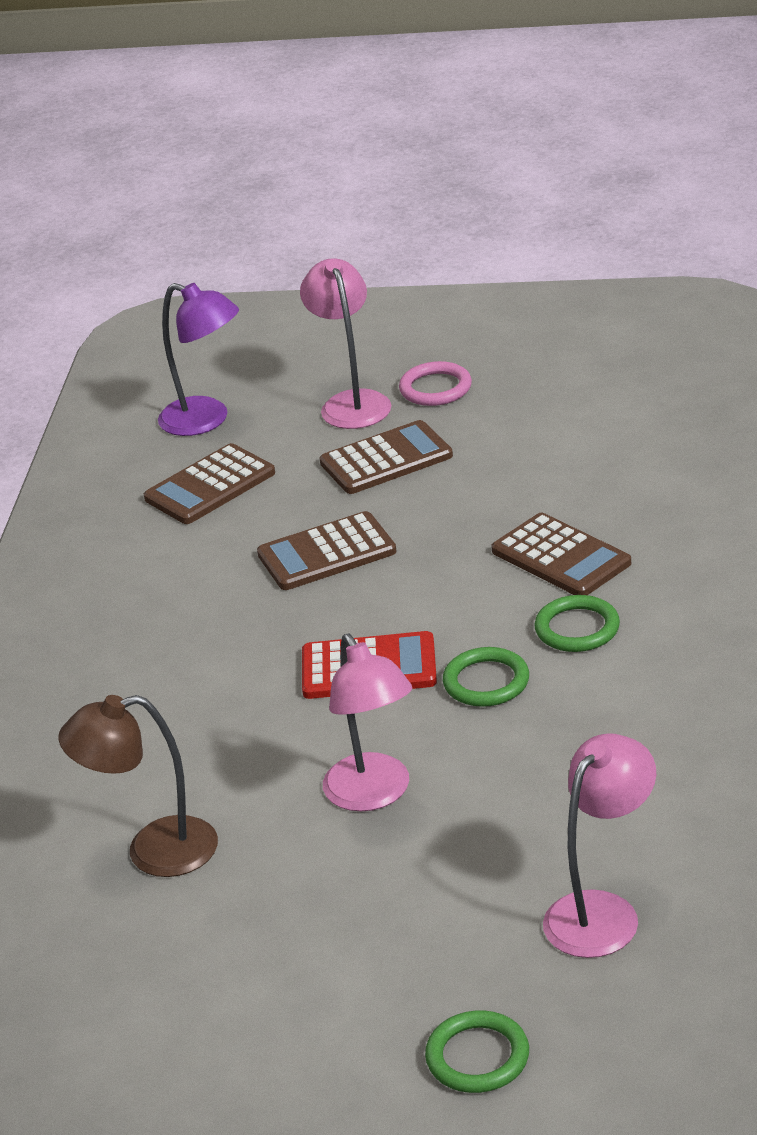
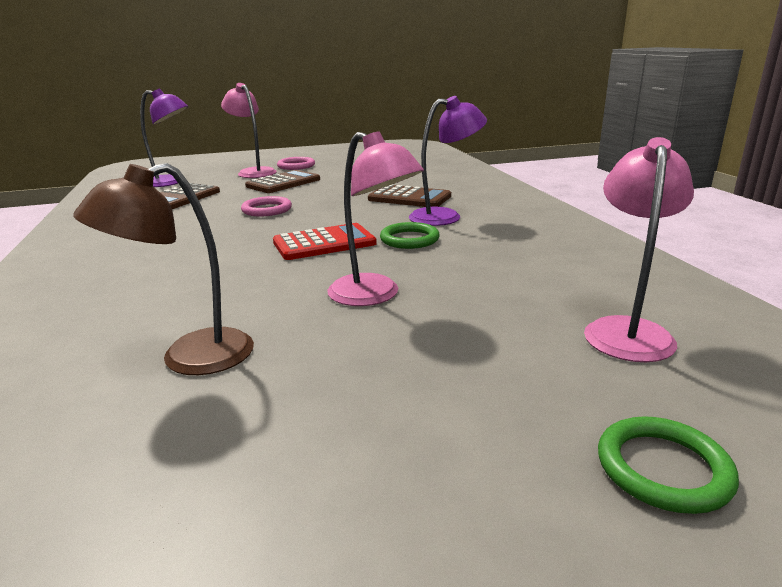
camera: 25 degrees left, 10 degrees down
brown calculator [257,511,397,590] -> pink ring [241,196,292,217]
green ring [534,595,620,652] -> purple lamp [409,96,487,226]

